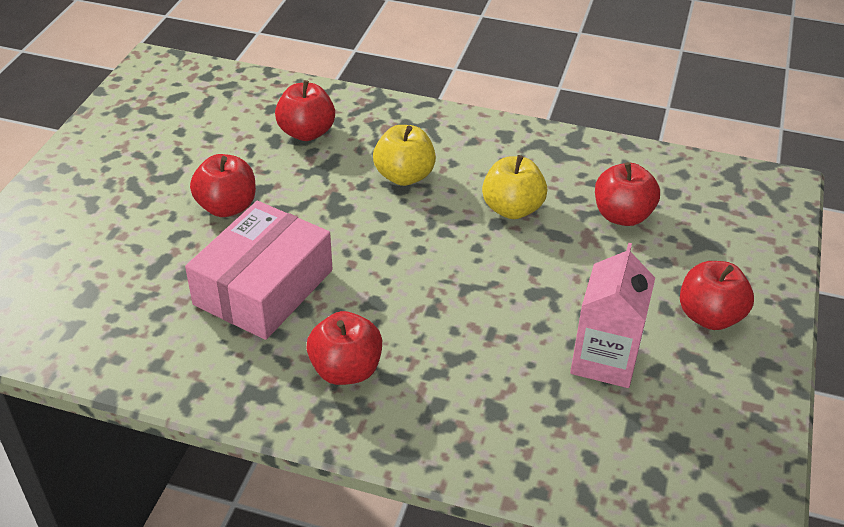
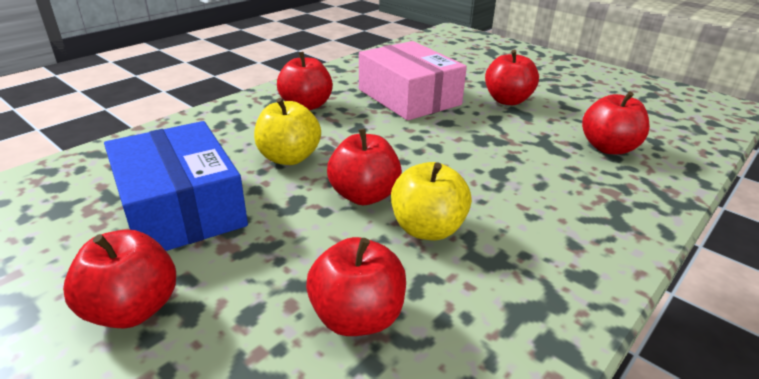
camera: 115 degrees right, 10 degrees down
yellow apple [373,125,436,186] -> yellow apple moved to [254,98,321,165]
pink carton [570,243,655,388] -> blue box [104,121,248,251]
none -> red apple [327,129,402,205]

